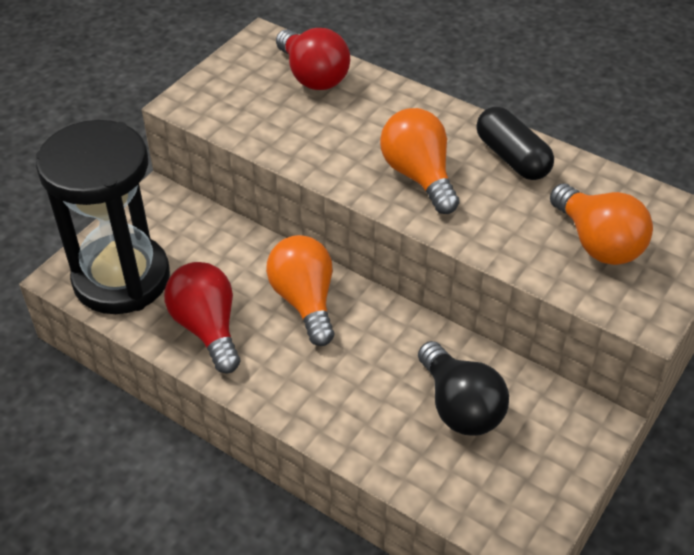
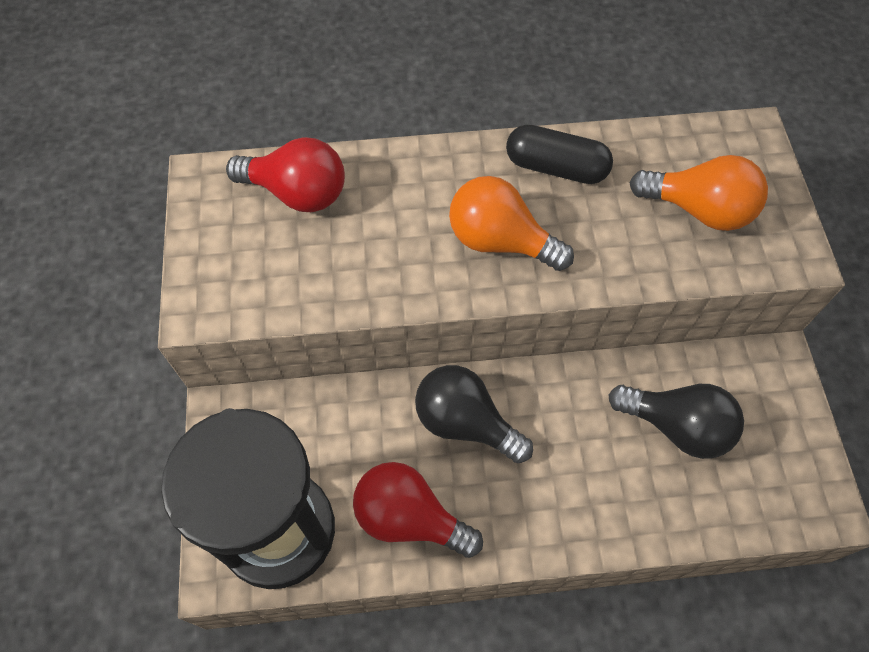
camera: 40 degrees left, 15 degrees up
orange light bulb [266,235,334,346] -> black light bulb [415,365,533,463]

